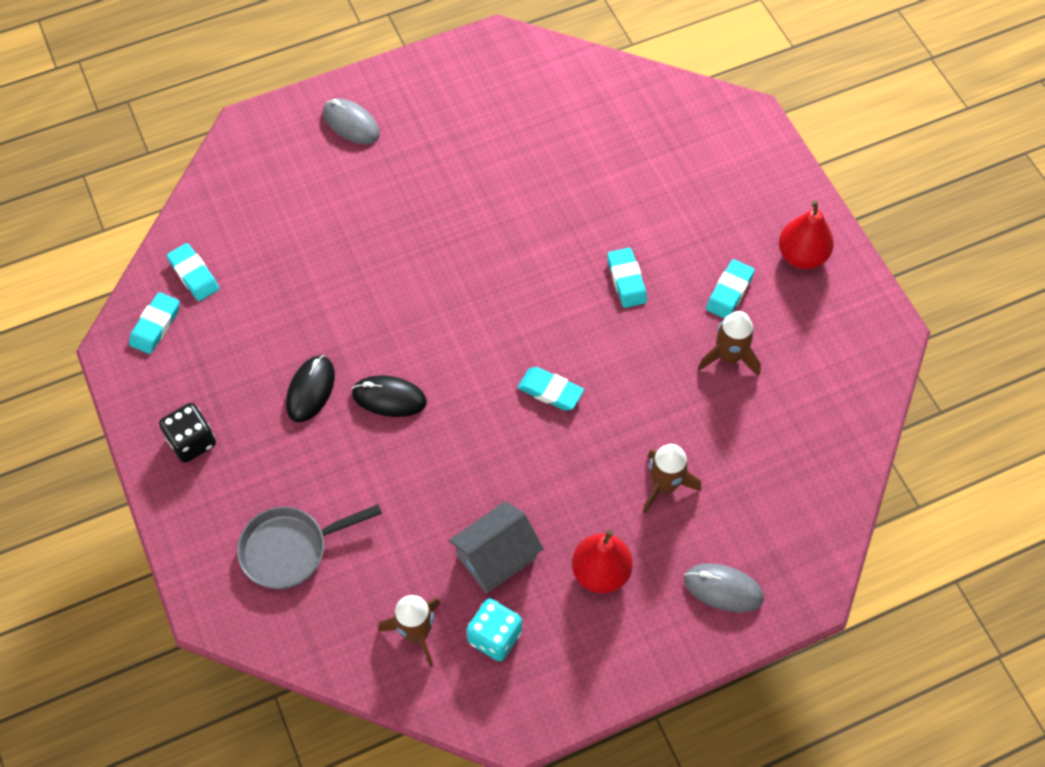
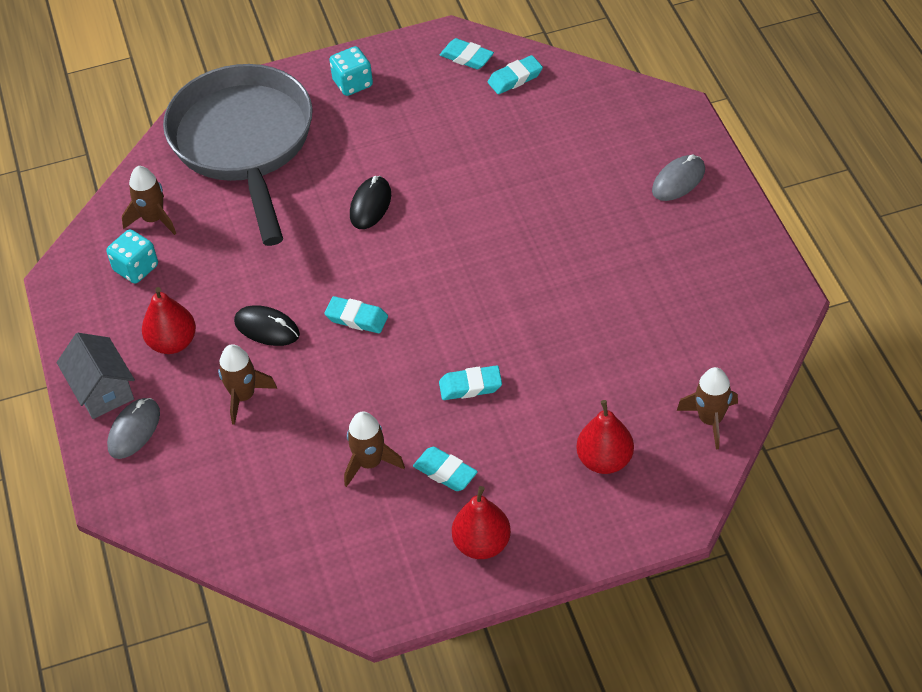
camera: 100 degrees right, 10 degrees down
black dice [159,403,216,463] -> turquoise dice [330,46,373,96]
grey pan [237,504,382,589] -> grey pan [163,64,313,246], size x2.12
black mouse [286,355,335,422] -> black mouse moved to [234,305,300,346]
grey house [449,501,544,594] -> grey house moved to [57,333,135,419]
turquoise eraser [518,367,584,411] -> turquoise eraser turned 75 degrees clockwise [324,296,388,333]
none -> red pear [576,400,634,474]
none -> brown rocket [677,367,738,449]

